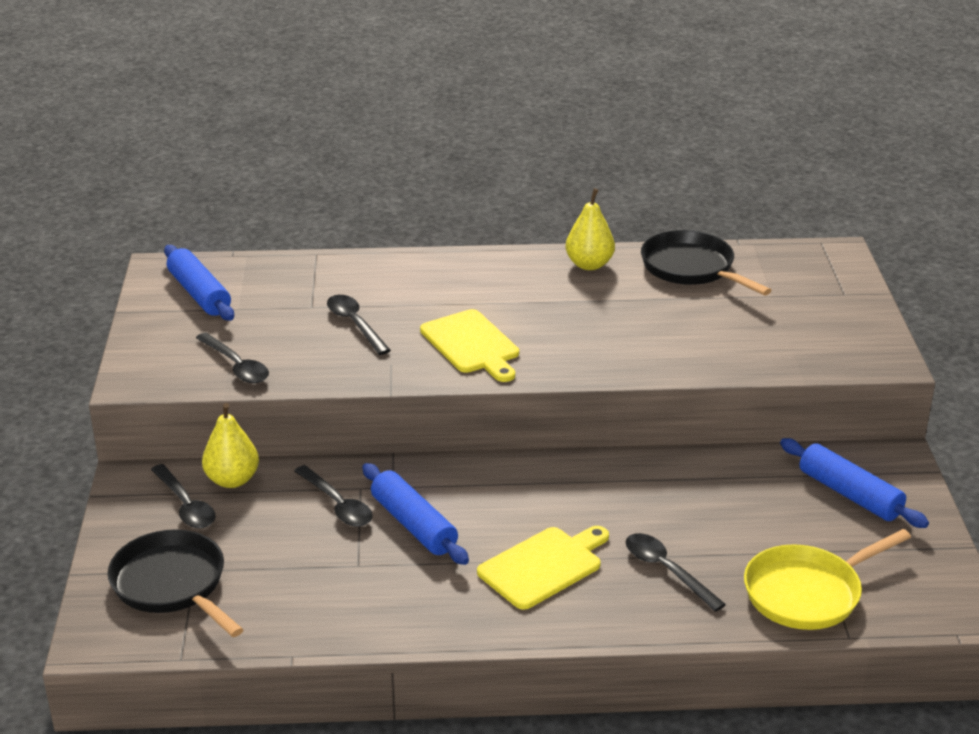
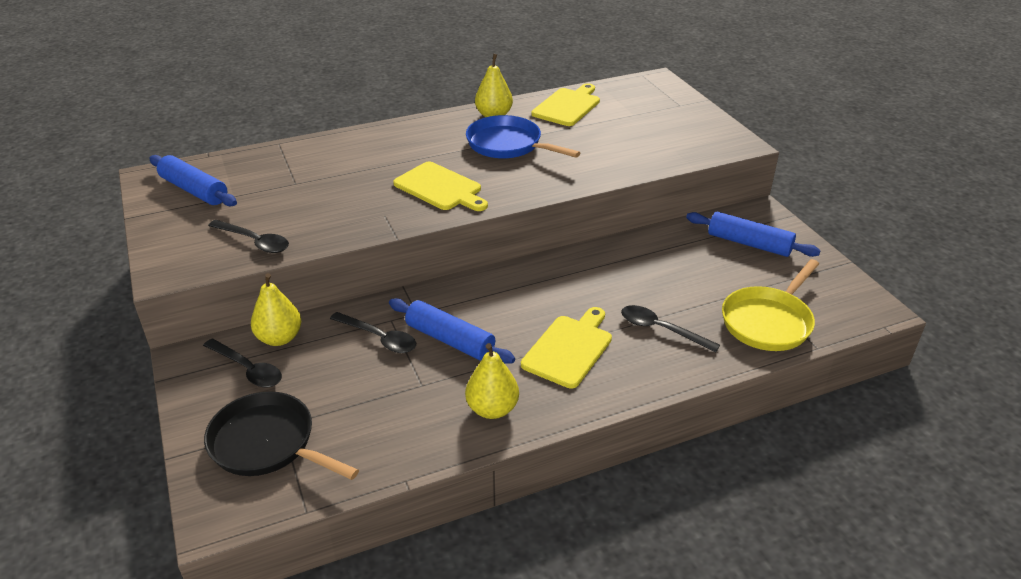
camera: 20 degrees left, 5 degrees up
black spoon [327,295,391,355] -> none
black pan [641,230,772,295] -> yellow cutting board [531,83,600,126]
none -> yellow pear [465,343,519,419]
none -> blue pan [466,115,580,158]

